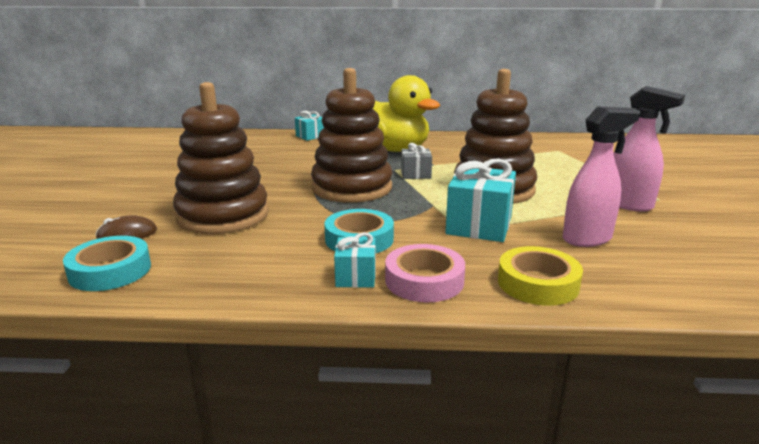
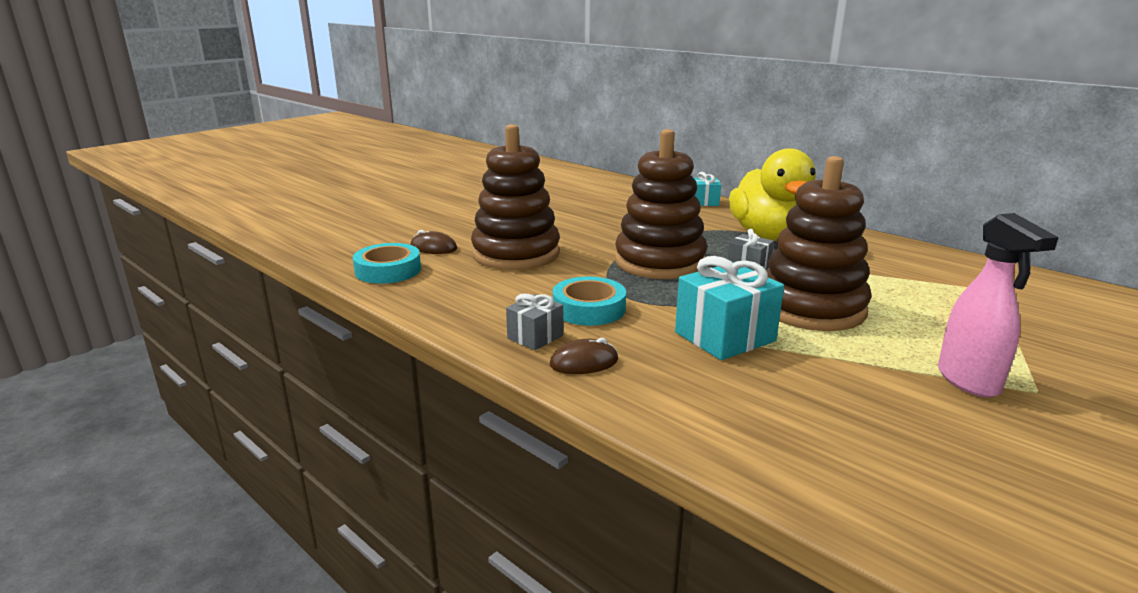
camera: 40 degrees right, 0 degrees up
turquoise gift [334,232,376,288] -> grey gift [506,294,563,351]
pink tape [385,244,465,302] -> brown mouse [550,338,618,374]
yellow tape [498,246,583,306] -> none
pink spray bottle [563,106,640,247] -> none

